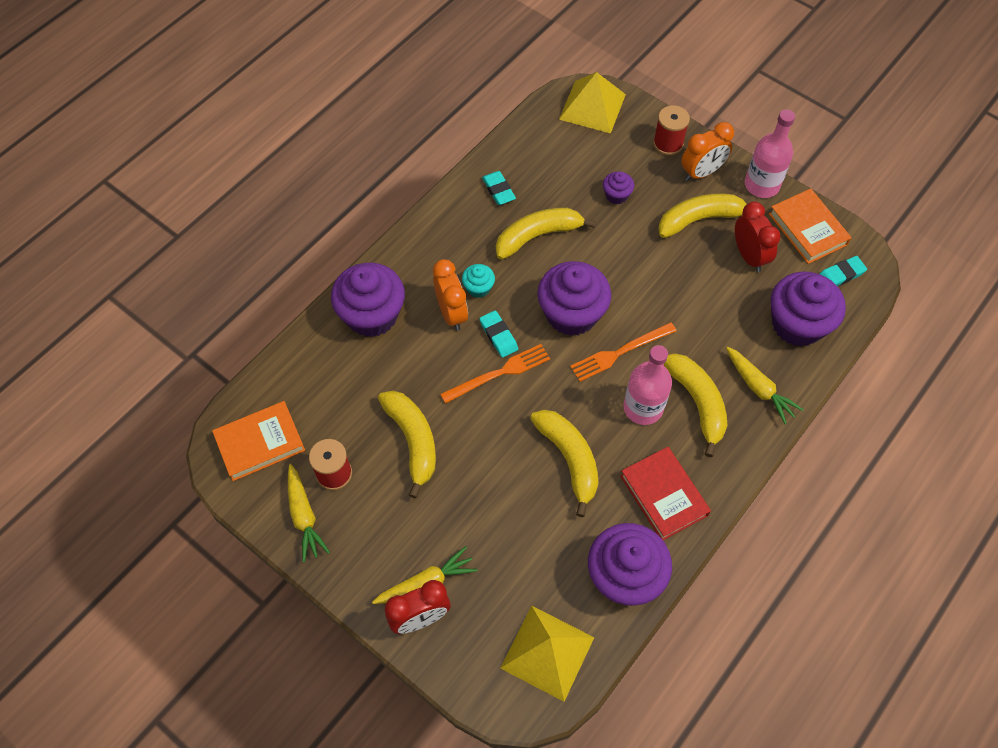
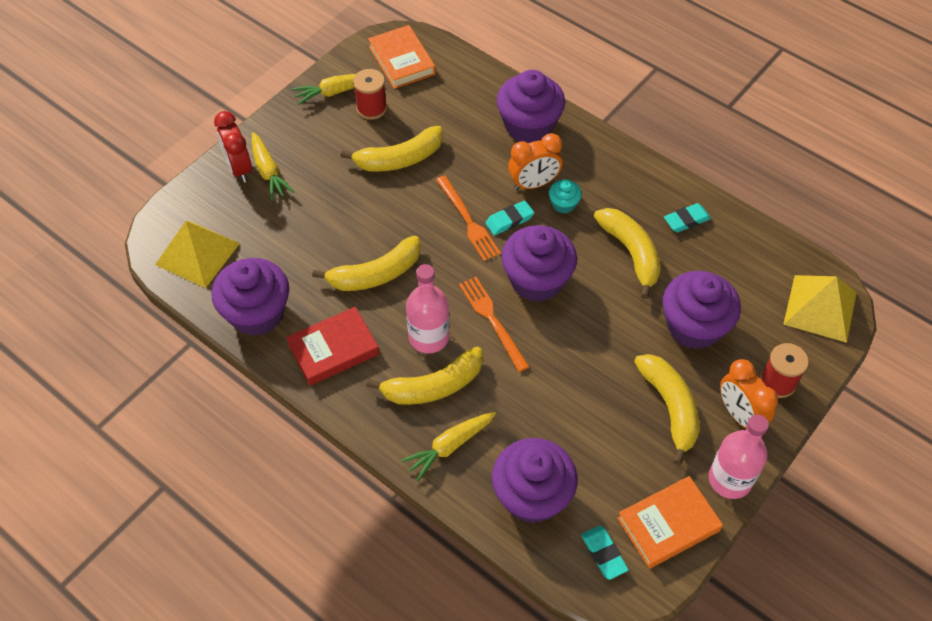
camera: 90 degrees right, 5 degrees down
purple cupcake [603,171,634,204] -> purple cupcake [663,271,741,349], size x2.15
red clock [735,201,781,272] -> none

